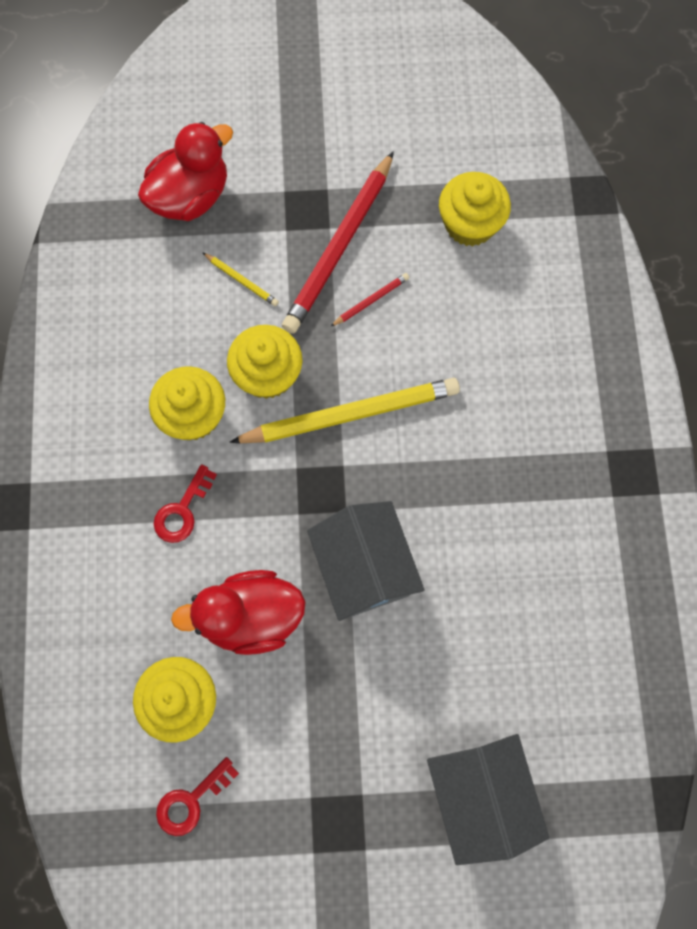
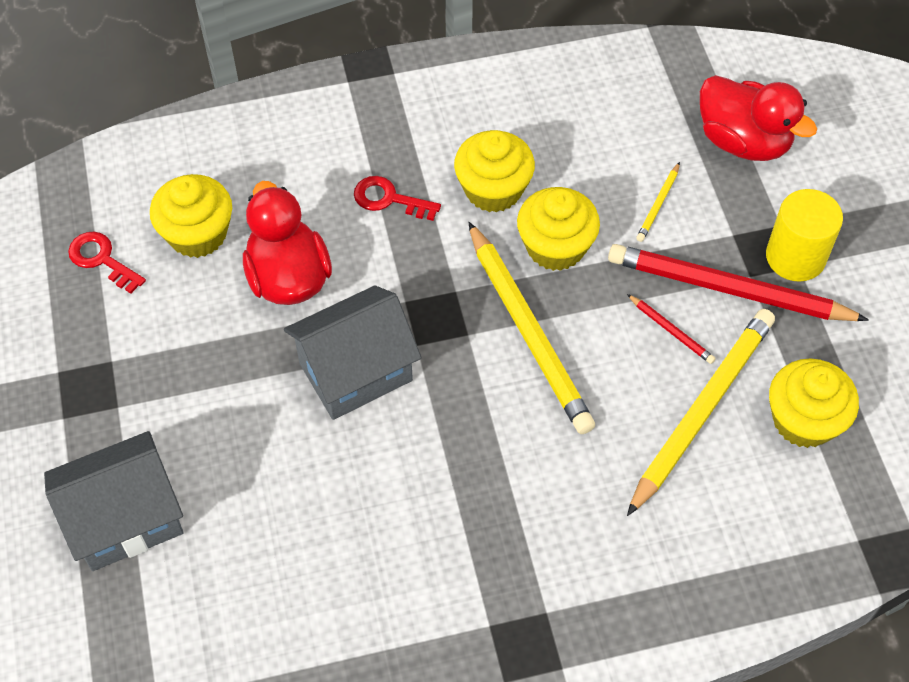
camera: 80 degrees right, 15 degrees down
none -> yellow pencil [627,309,775,516]
none -> yellow cylinder [766,189,843,282]

